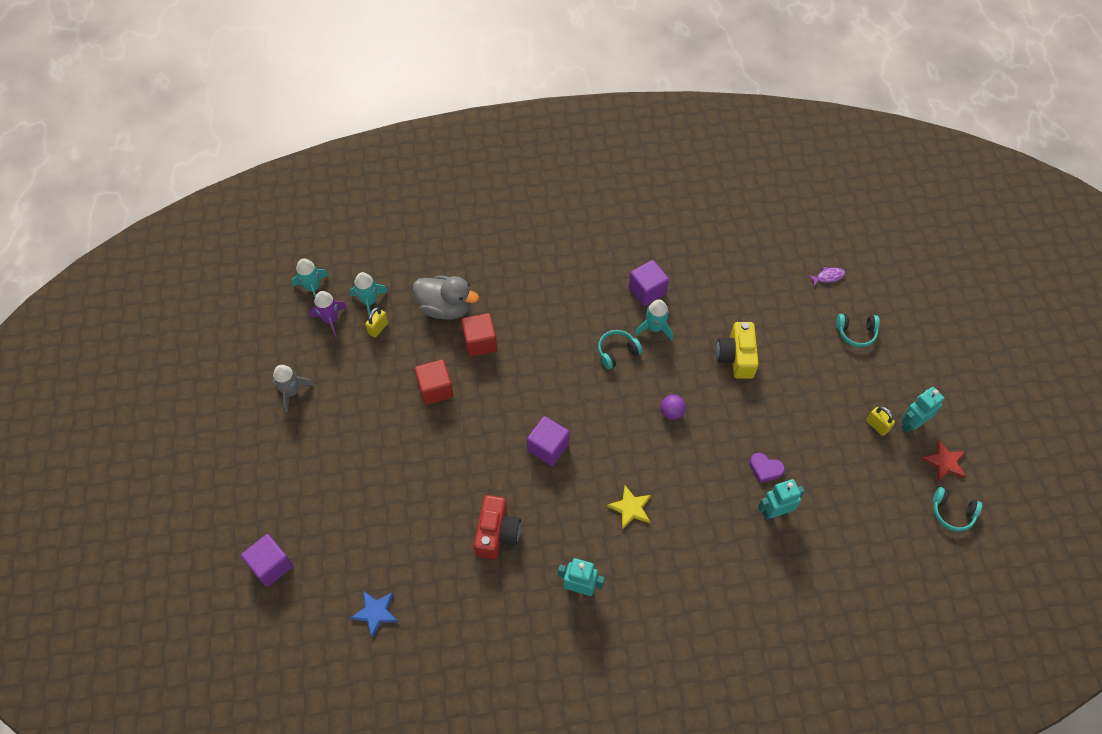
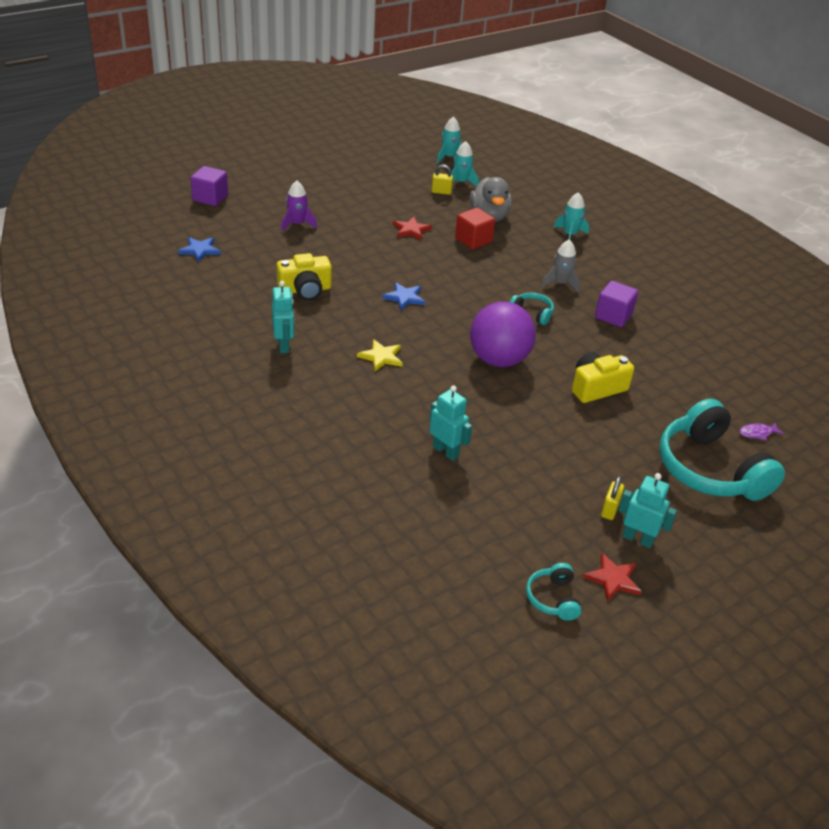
camera: 60 degrees right, 20 degrees down
grey rocket [273,365,313,412] -> grey rocket moved to [541,240,580,293]
purple rocket [309,291,347,338] -> purple rocket moved to [281,181,317,232]
red cube [415,360,453,405] -> red star [393,217,432,240]
red camera [474,495,521,559] -> yellow camera [277,253,332,301]
purple cube [527,416,569,466] -> blue star [382,282,425,310]
turquoise rocket [635,299,673,341] -> turquoise rocket moved to [554,192,589,240]
purple ball [661,395,686,420] -> purple ball [470,302,536,367], size x2.42
purple heart [749,453,785,483] -> none
purple fish [808,267,845,286] -> purple fish turned 120 degrees clockwise [739,422,784,441]
turquoise headphones [836,314,880,347] -> turquoise headphones [659,399,785,501], size x2.24

